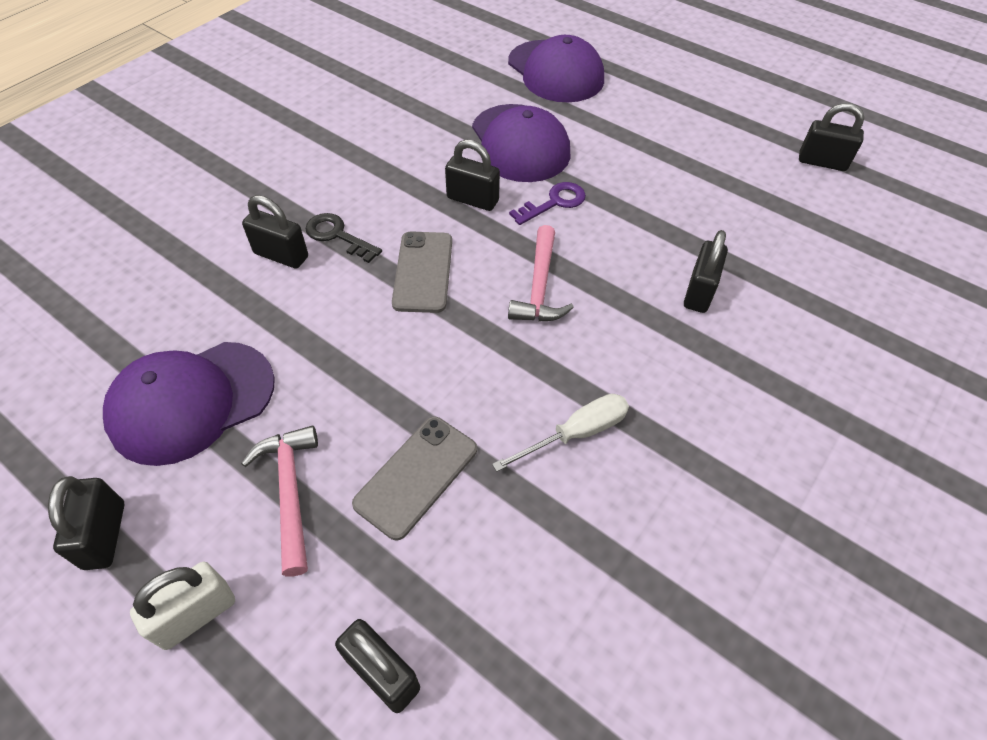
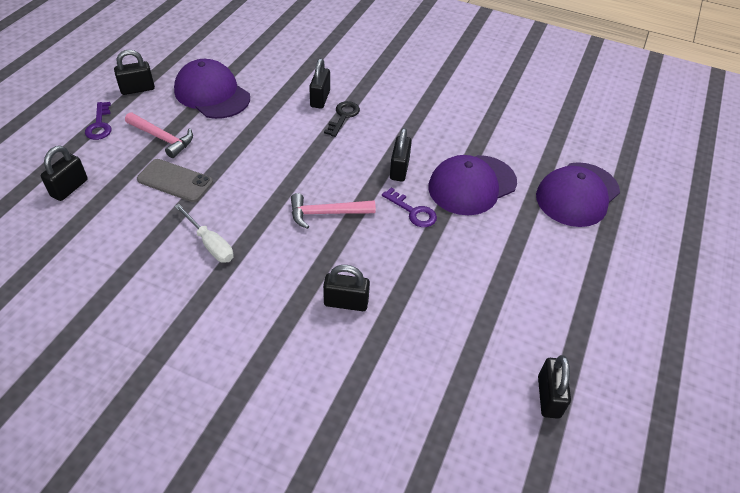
camera: 75 degrees right, 5 degrees down
white padlock [130,562,235,650] -> purple key [85,102,111,140]
pink hammer [241,426,318,577] -> pink hammer turned 60 degrees clockwise [125,112,193,158]
grey phone [392,231,452,313] -> none

